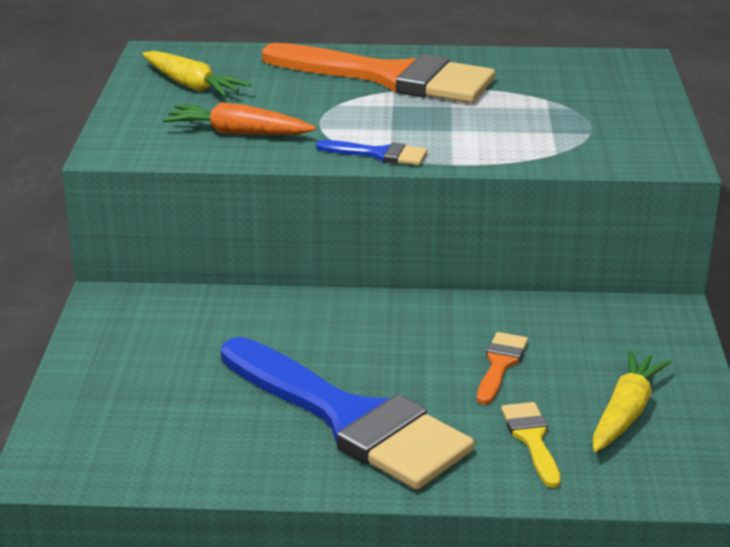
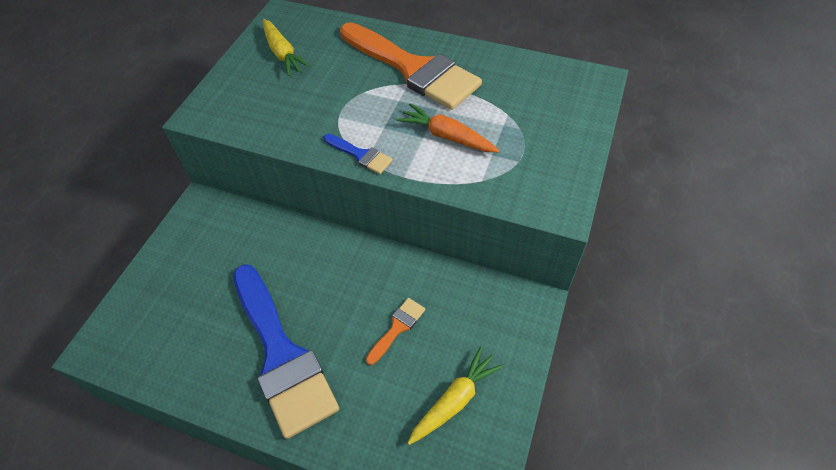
camera: 20 degrees right, 25 degrees up
orange carrot [163,102,316,135] -> orange carrot moved to [396,103,499,152]
yellow brush [501,402,561,488] -> none

